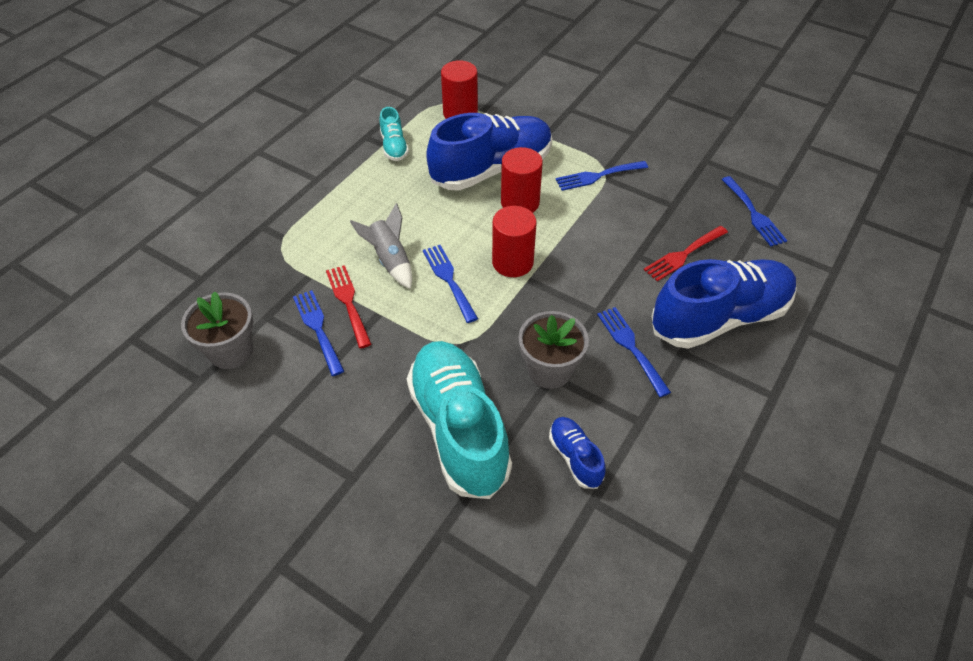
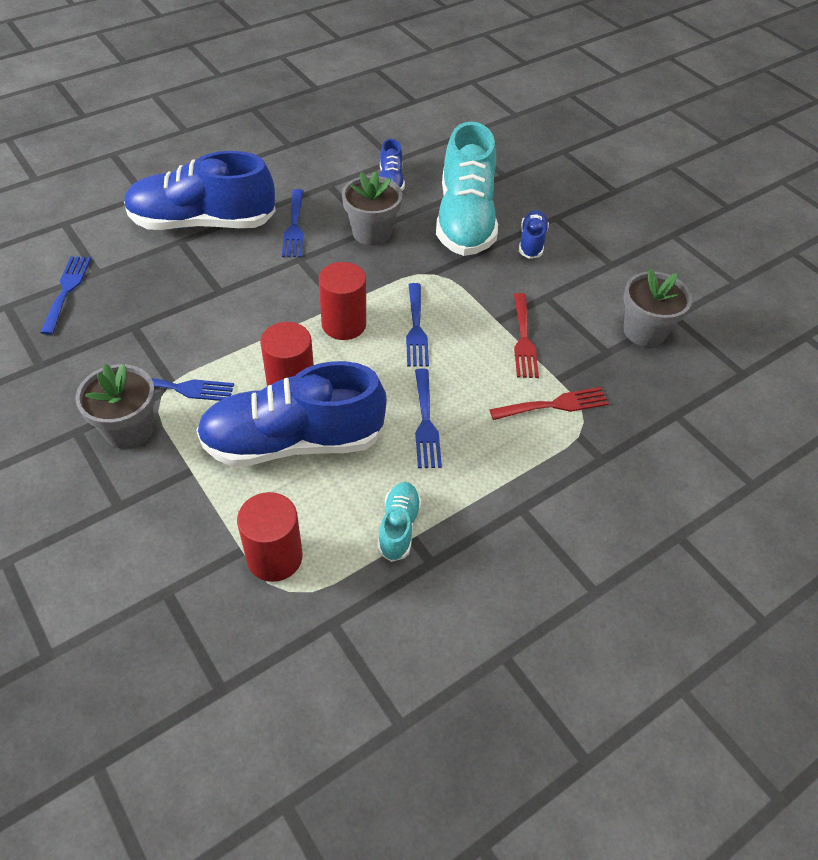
camera: 160 degrees left, 0 degrees up
blue fork [293,290,344,376] -> blue fork moved to [415,368,442,468]
grey rocket [350,203,412,289] -> none
red fork [644,226,728,281] -> red fork moved to [489,387,609,420]
none -> grey flower pot [76,364,156,449]
none -> blue shoe [519,210,549,259]

